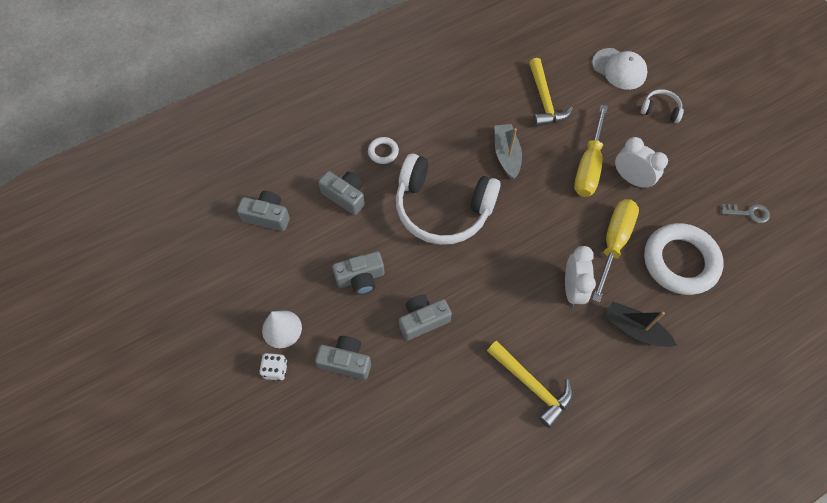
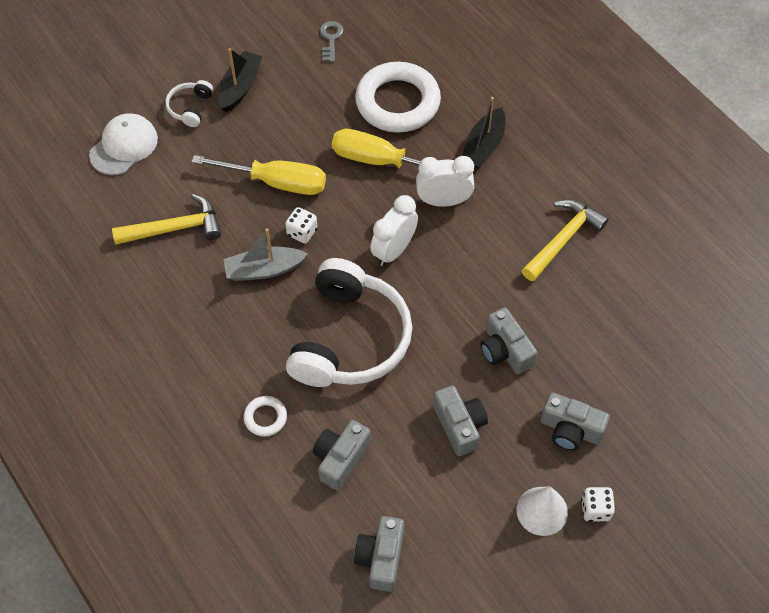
camera: 95 degrees left, 5 degrees down
grey camera [315,336,371,380] -> grey camera turned 75 degrees counterclockwise [541,392,610,451]
white clock [615,137,668,189] -> white clock moved to [370,195,418,266]
none -> black boat [218,48,262,112]
none -> white dice [285,207,317,243]

